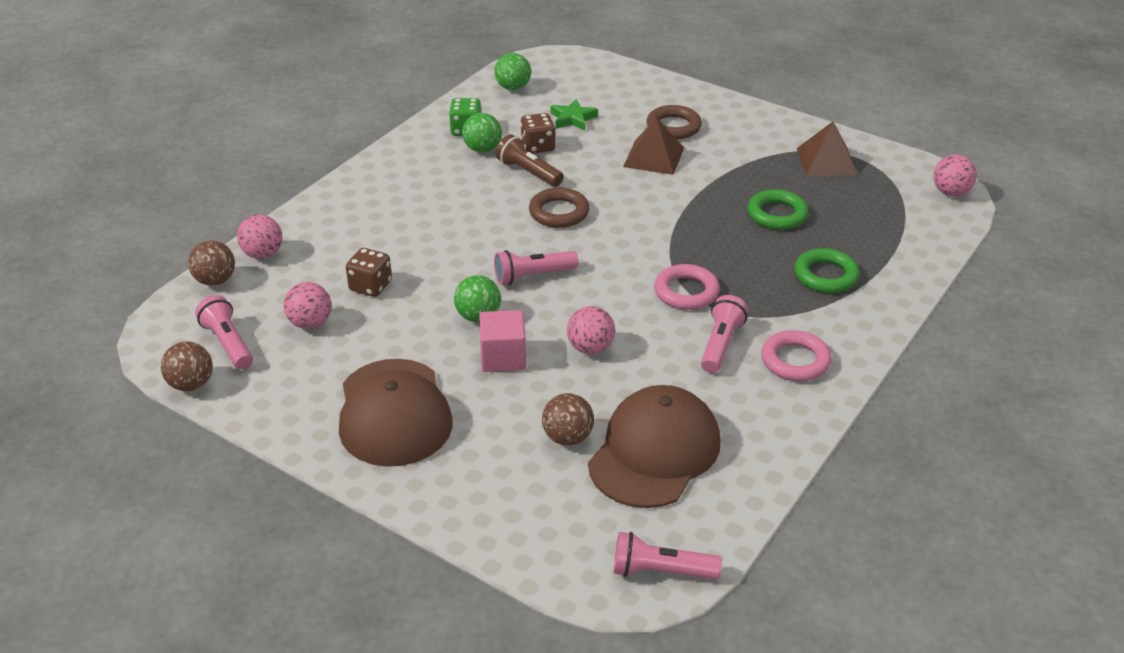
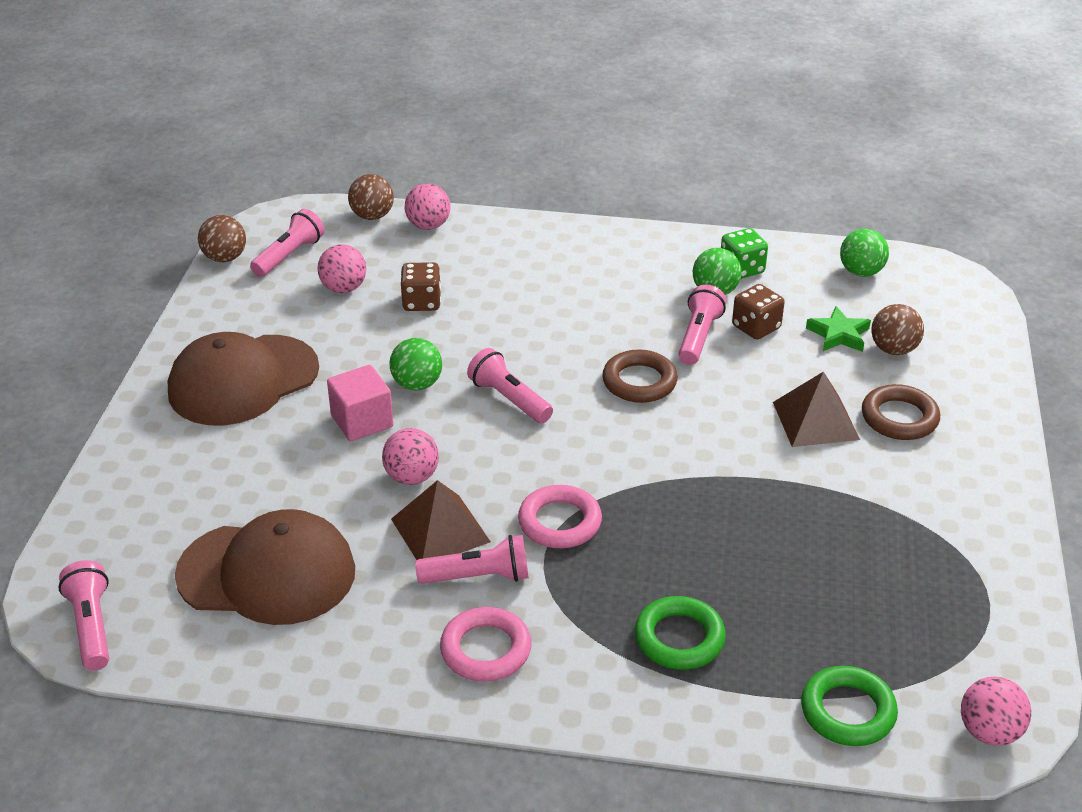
camera: 65 degrees right, 0 degrees up
brown flashlight [496,134,564,187] -> pink flashlight [678,285,726,365]
brown ball [542,393,594,446] -> brown ball moved to [871,304,924,355]
green ring [747,189,809,230] -> green ring moved to [801,666,898,746]
brown pyramid [797,122,858,176] -> brown pyramid moved to [391,480,491,560]

